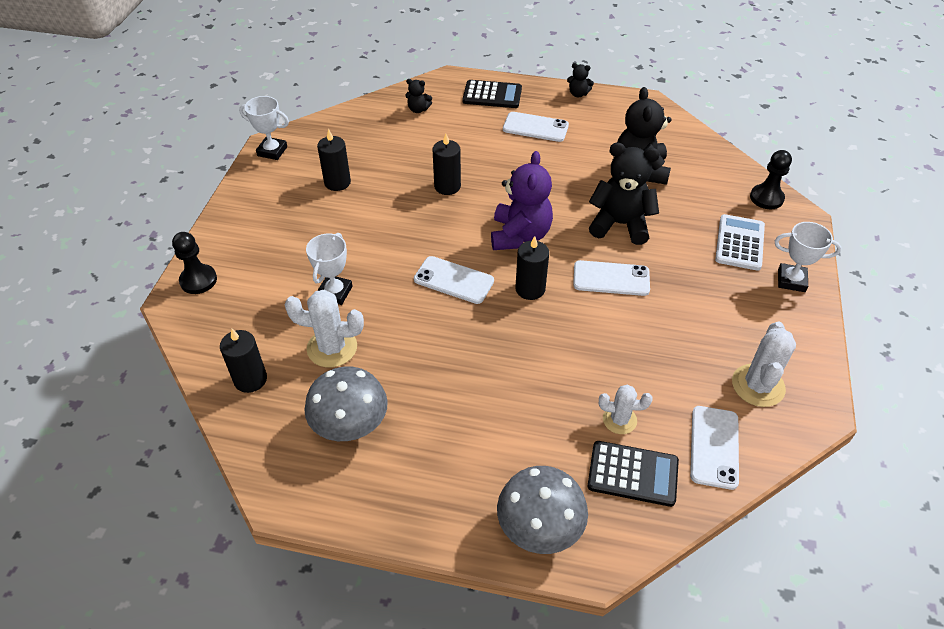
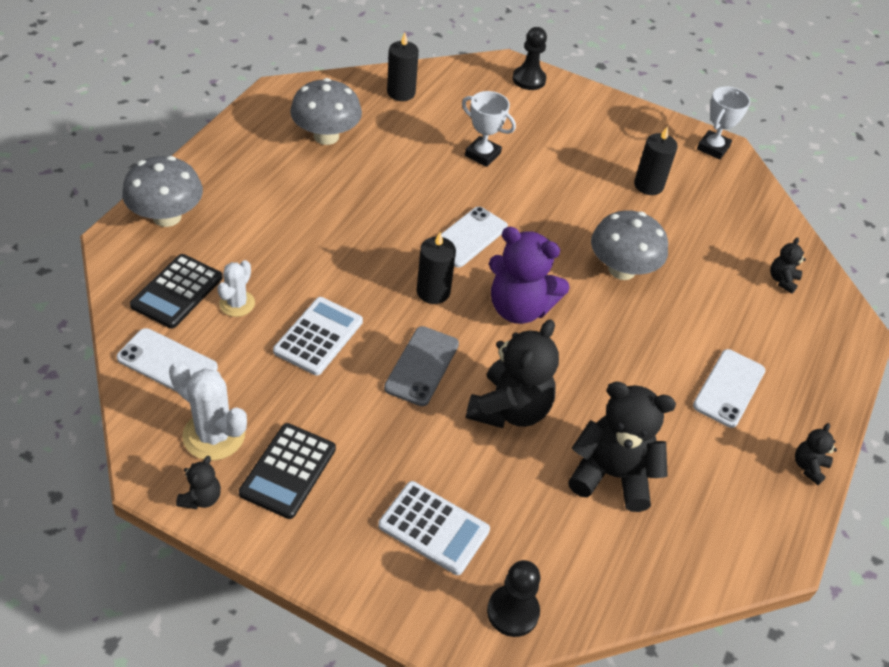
camera: 100 degrees right, 0 degrees up
white cactus [285,290,364,368] -> none
black candle [433,134,461,195] -> grey mushroom [591,210,668,280]
black calculator [462,80,522,108] -> black calculator moved to [239,423,336,519]
white phone [573,260,650,296] -> grey phone [384,326,459,406]
white trophy [775,222,841,292] -> none
none -> black teddy bear [176,456,221,509]
none -> white calculator [273,297,363,376]

